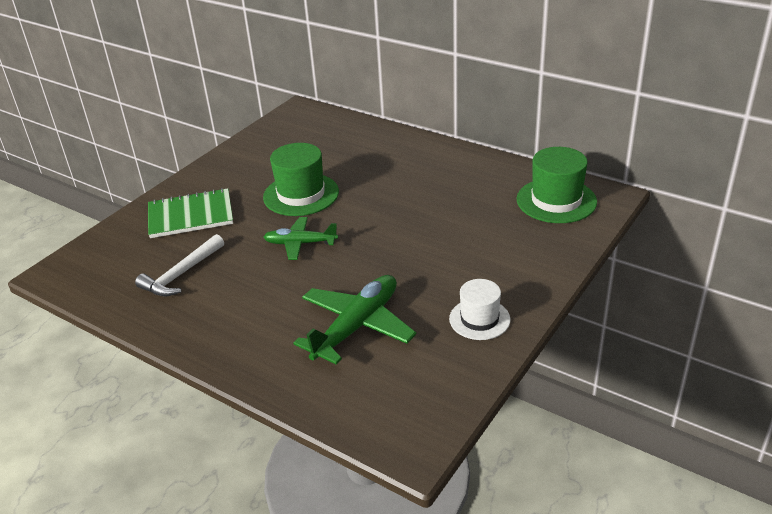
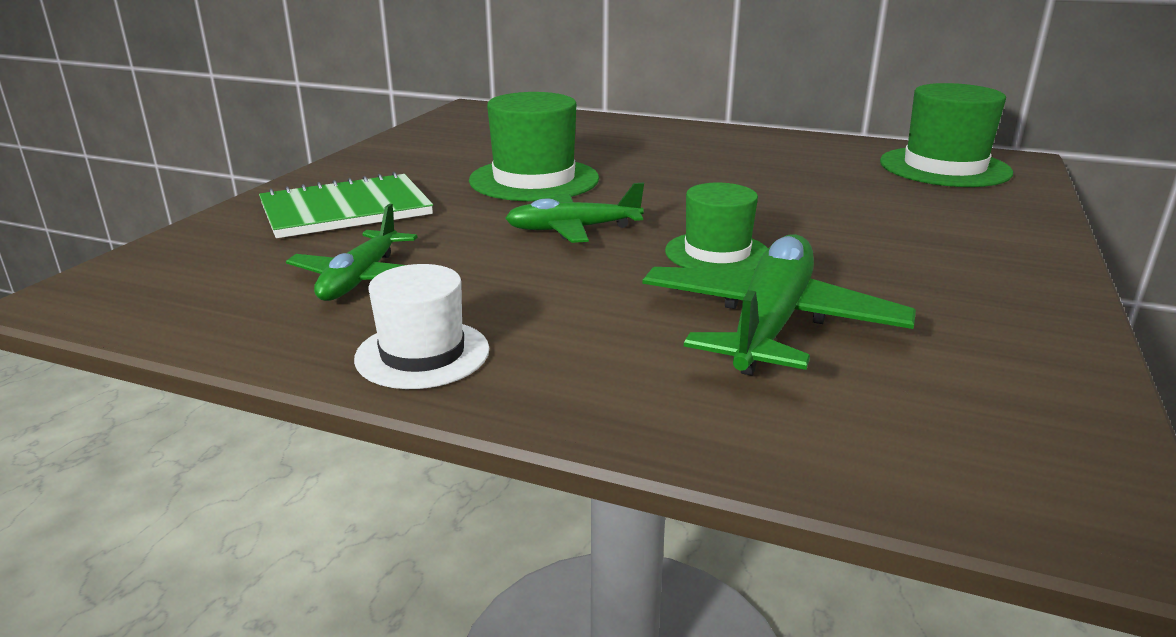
camera: 15 degrees left, 10 degrees down
white hammer [135,234,224,296] -> green plane [286,204,418,301]
white hat [449,279,511,340] -> white hat moved to [354,264,489,389]
none -> green hat [665,183,768,270]

